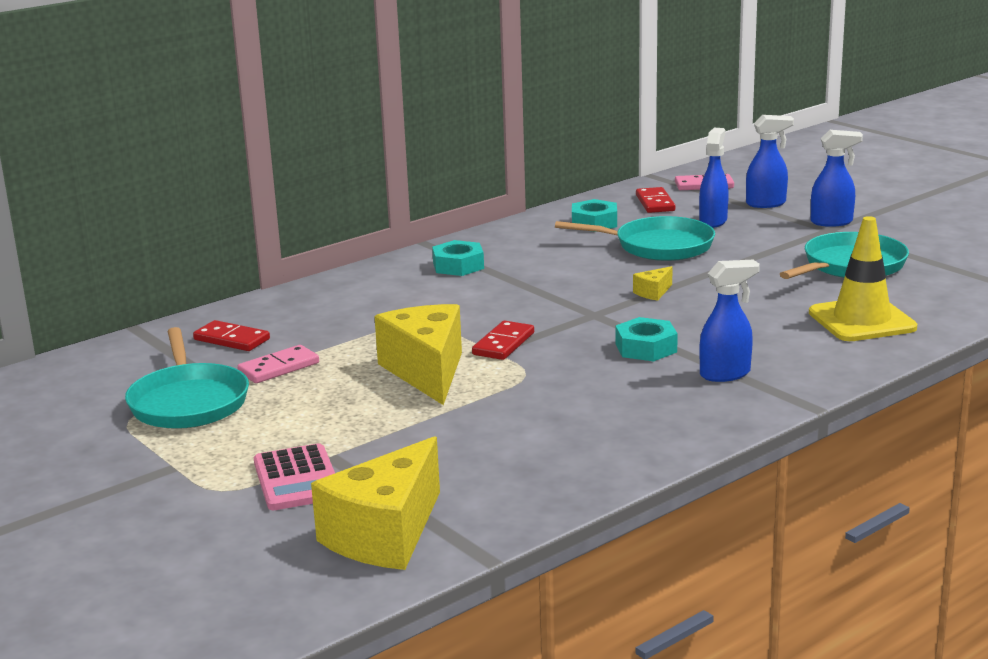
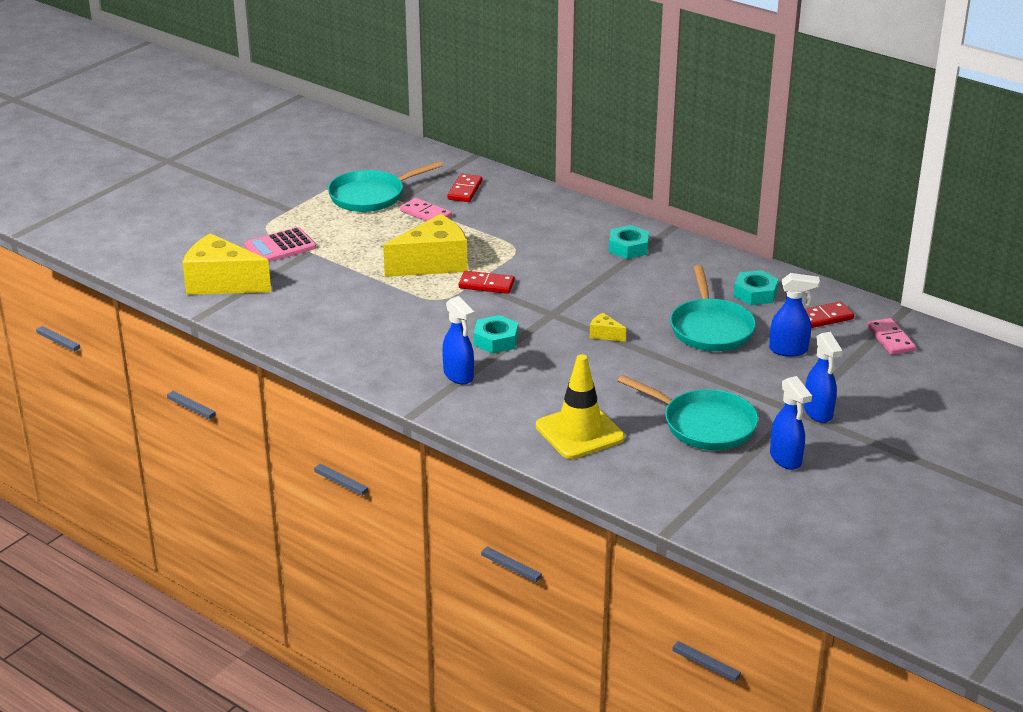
camera: 75 degrees right, 10 degrees up
blue spray bottle [746,115,794,208] -> blue spray bottle moved to [770,376,812,470]

